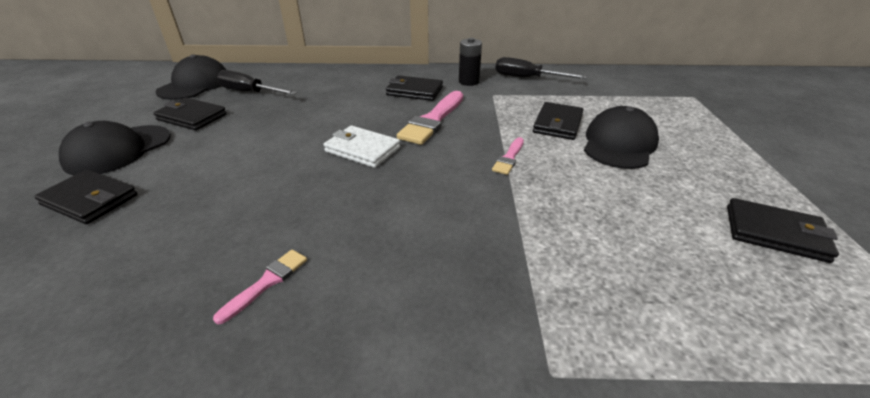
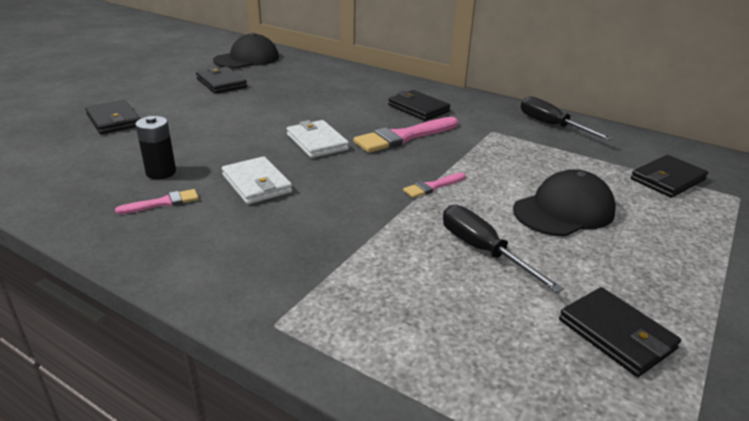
camera: 30 degrees right, 5 degrees down
black cap [59,121,171,175] -> none
black screwdriver [217,70,297,95] -> black screwdriver moved to [443,205,564,293]
black battery [459,38,482,86] -> black battery moved to [135,116,176,179]
black wallet [533,102,584,140] -> black wallet moved to [631,155,708,198]
none -> white wallet [222,156,292,204]

